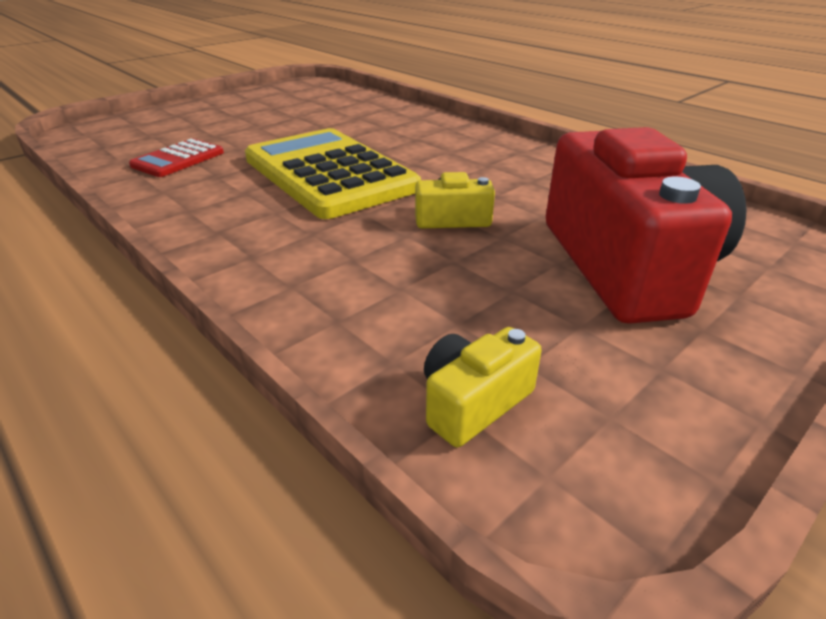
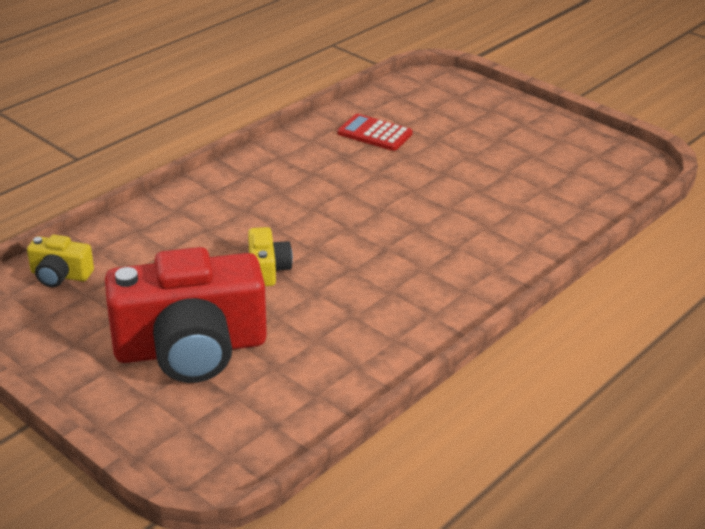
camera: 85 degrees right, 0 degrees up
yellow calculator [245,128,421,219] -> none
yellow camera [424,327,542,447] -> yellow camera turned 150 degrees clockwise [27,235,94,287]

